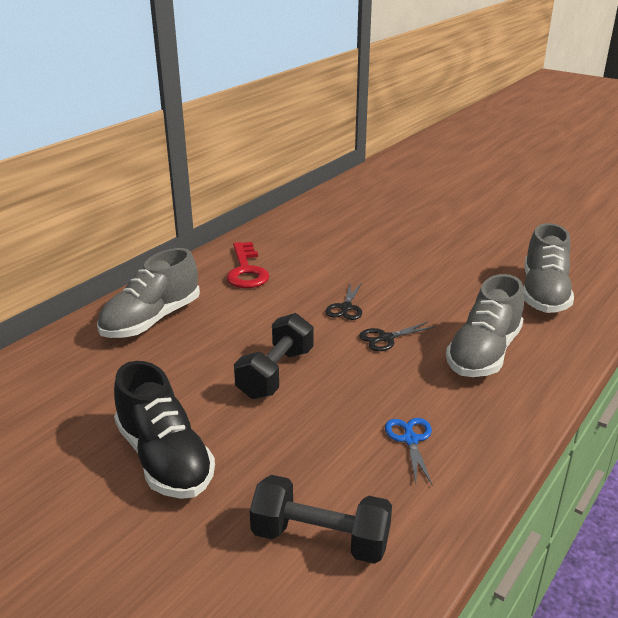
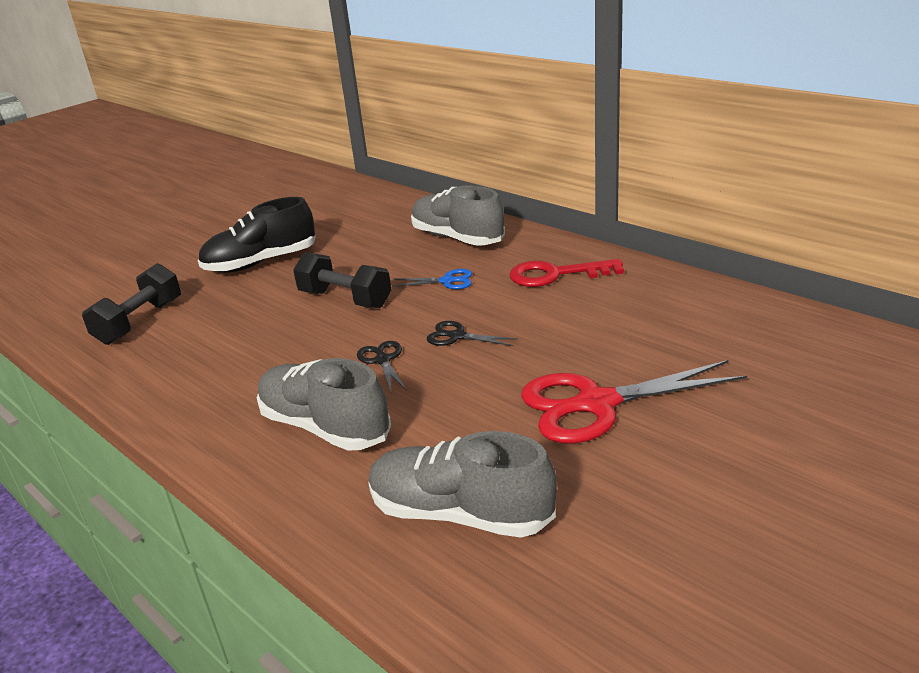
camera: 100 degrees right, 0 degrees up
blue scissors [385,418,433,486] -> blue scissors moved to [393,269,472,289]
none -> red scissors [521,360,747,443]

